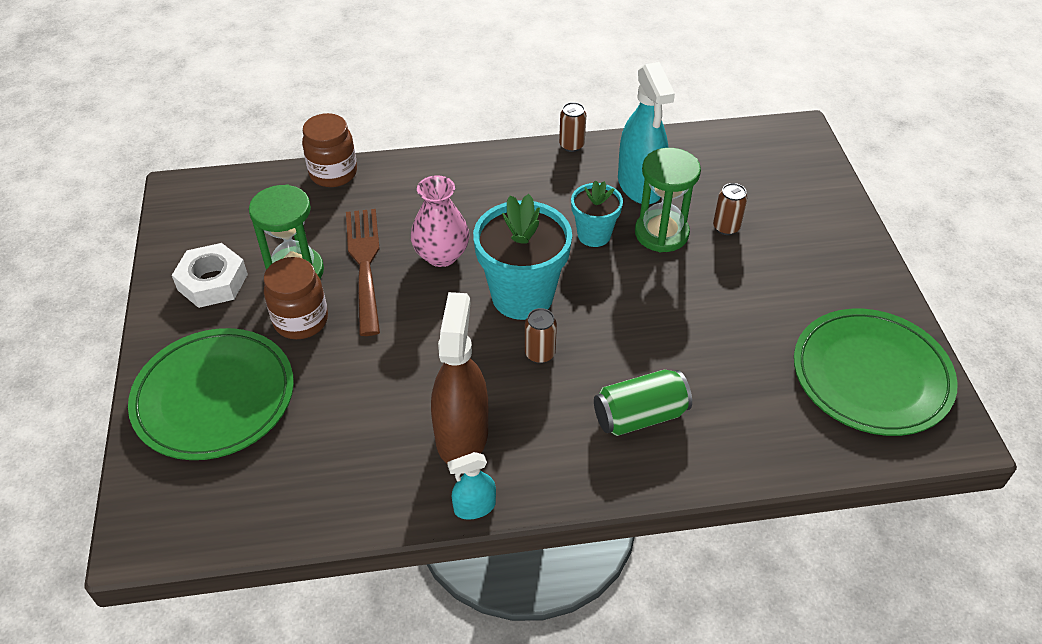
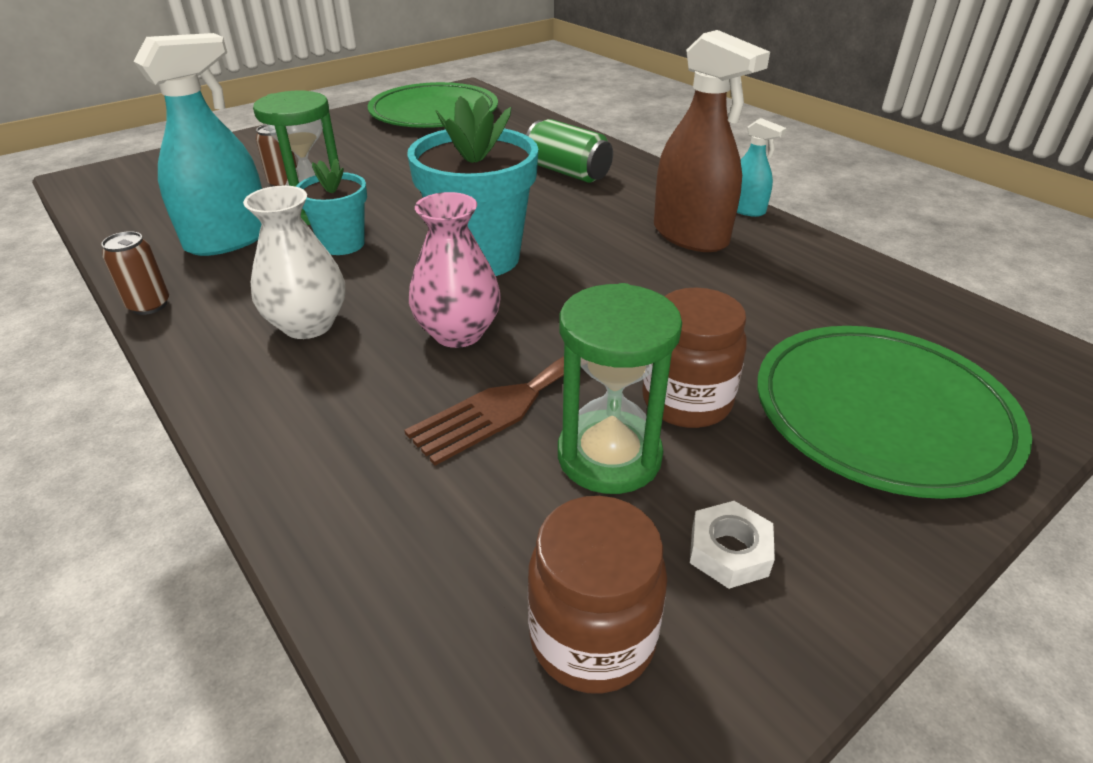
camera: 120 degrees left, 10 degrees down
white nut [172,243,248,308] -> white nut [690,501,775,589], size x0.60
brown jar [302,113,357,187] -> brown jar moved to [528,496,668,694]
brown spray bottle [431,292,488,463] -> brown spray bottle turned 105 degrees counterclockwise [654,30,770,252]
brown can [525,308,557,363] -> none
none -> white vase [243,186,345,339]

